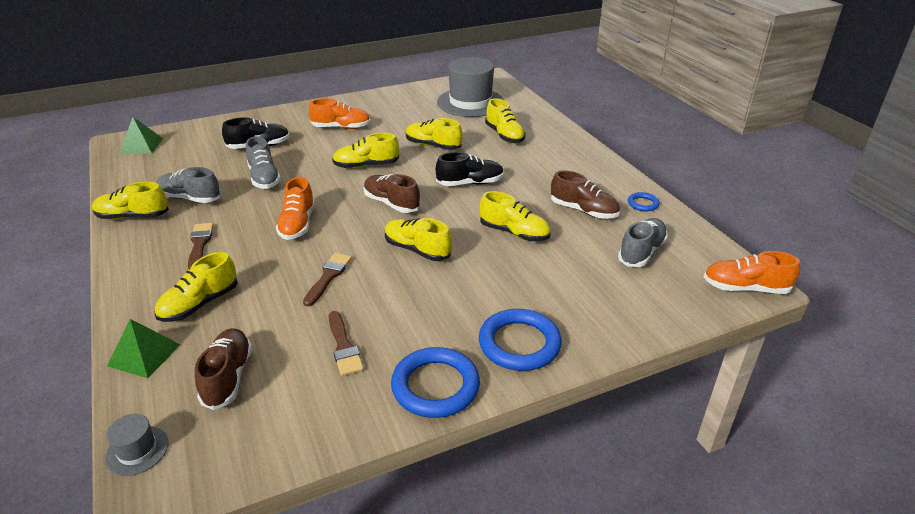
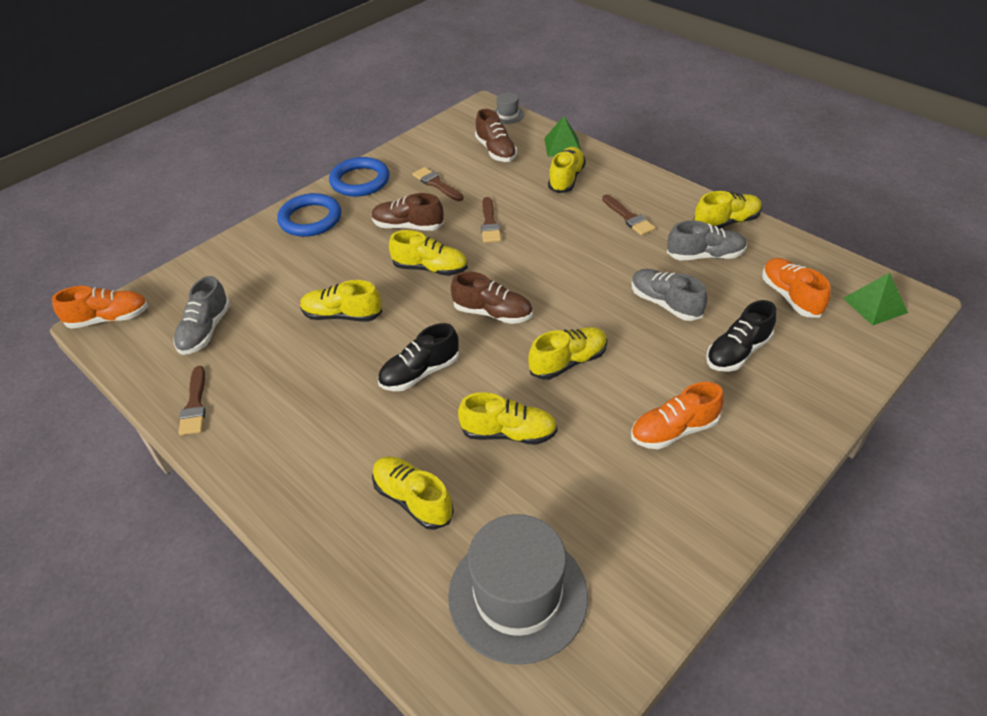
camera: 160 degrees right, 10 degrees up
orange shoe [276,177,315,240] -> orange shoe moved to [762,258,831,318]
brown shoe [551,170,620,219] -> brown shoe moved to [371,193,444,231]
blue ring [628,192,659,211] -> brown brush [179,366,206,436]

